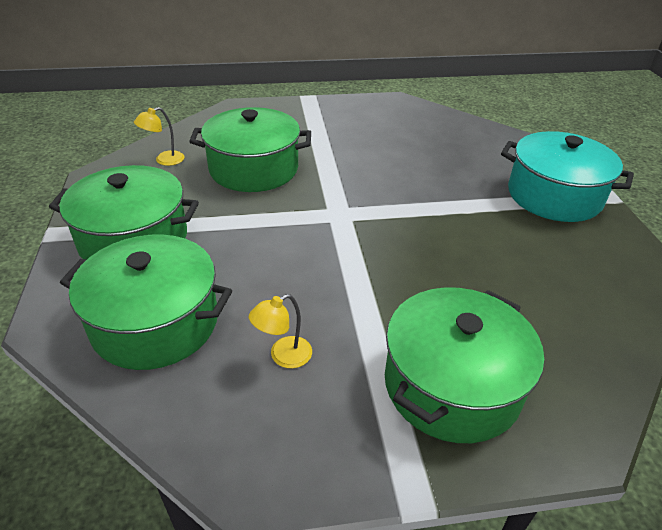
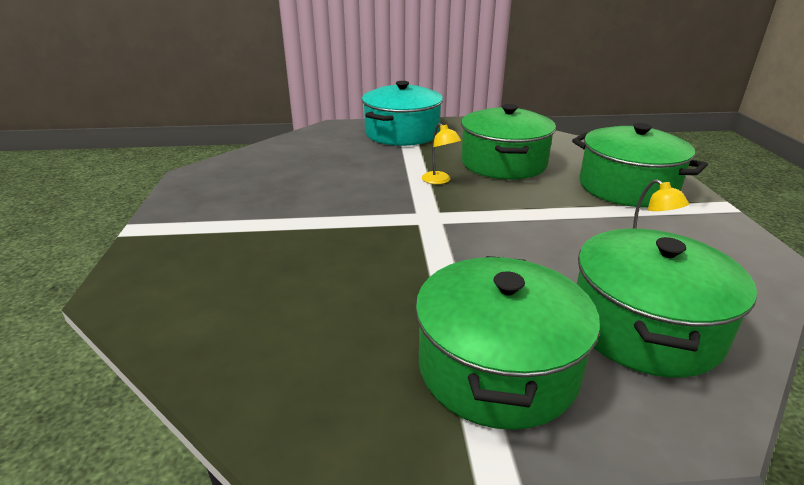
camera: 85 degrees left, 10 degrees down
yellow lamp [134,107,185,166] -> yellow lamp moved to [422,123,461,184]
green pot [189,107,311,192] -> green pot moved to [461,104,556,179]

